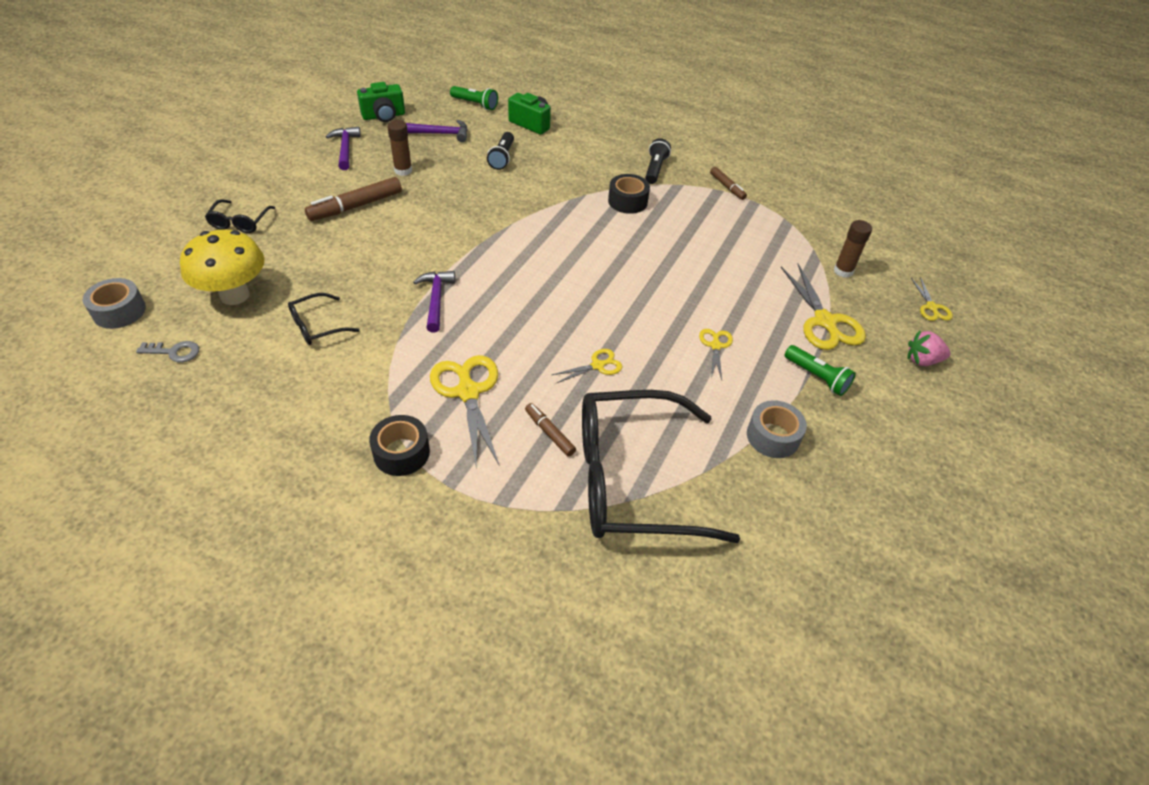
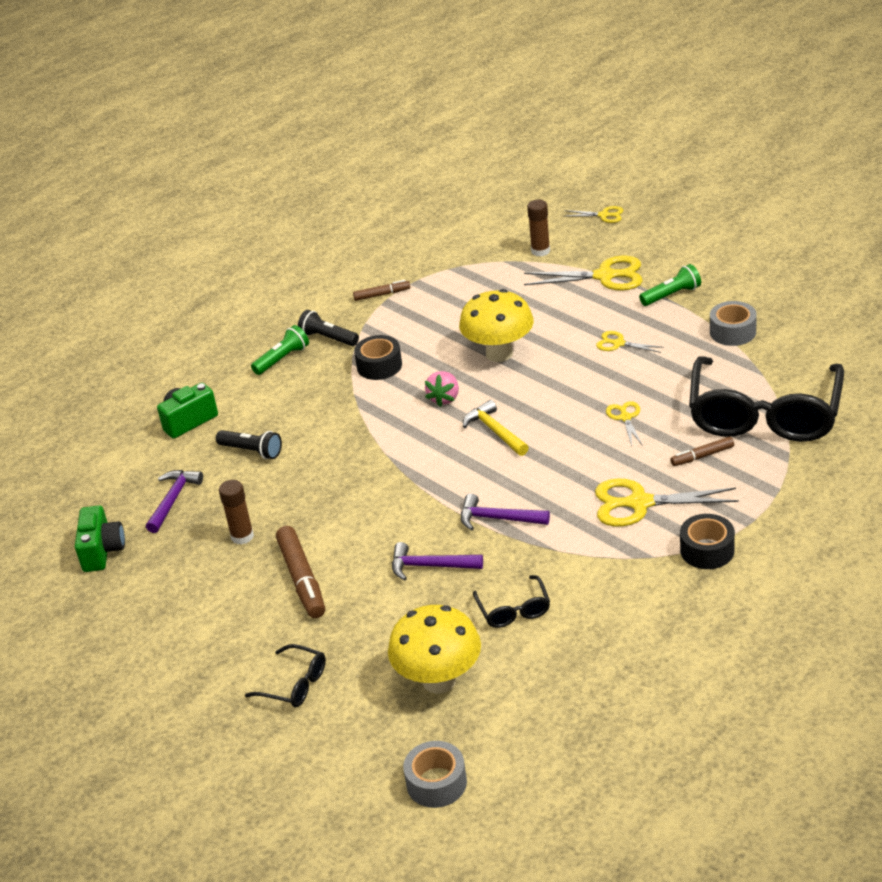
camera: 65 degrees left, 10 degrees down
grey key [136,341,199,362] -> none
purple hammer [326,126,361,170] -> purple hammer moved to [392,542,483,581]
green flashlight [450,86,498,110] -> green flashlight moved to [251,325,309,375]
pink strawberry [908,330,951,366] -> pink strawberry moved to [425,371,459,407]
none -> yellow mushroom [459,289,534,362]
none -> yellow hammer [463,400,529,456]

